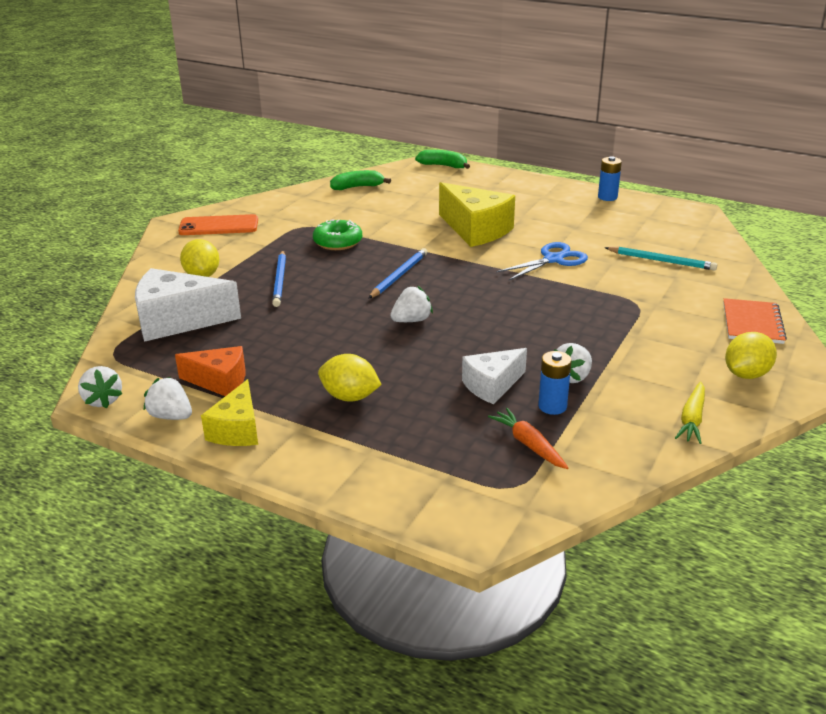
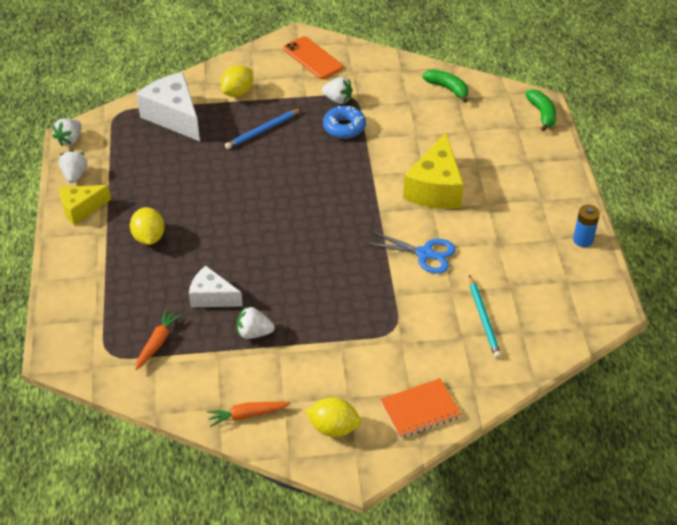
camera: 55 degrees right, 15 degrees up
orange cheese [175,346,245,396] -> none
green donut [313,220,362,250] -> blue donut [323,106,366,139]
blue pencil [368,248,427,299] -> none
white strawberry [390,286,433,322] -> white strawberry moved to [322,77,353,104]
blue battery [538,351,572,415] -> none
yellow carrot [675,382,705,444] -> orange carrot [207,402,291,427]

